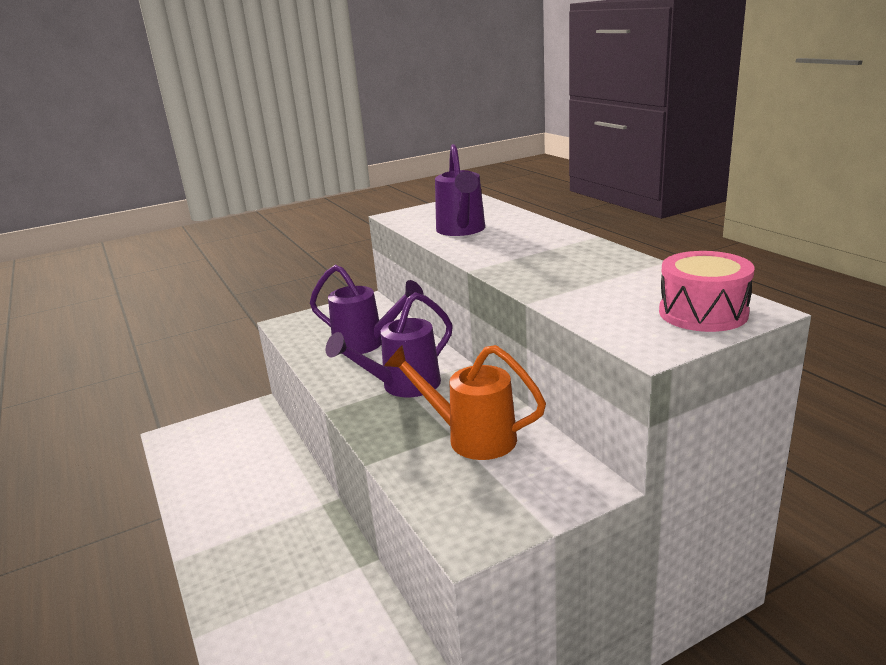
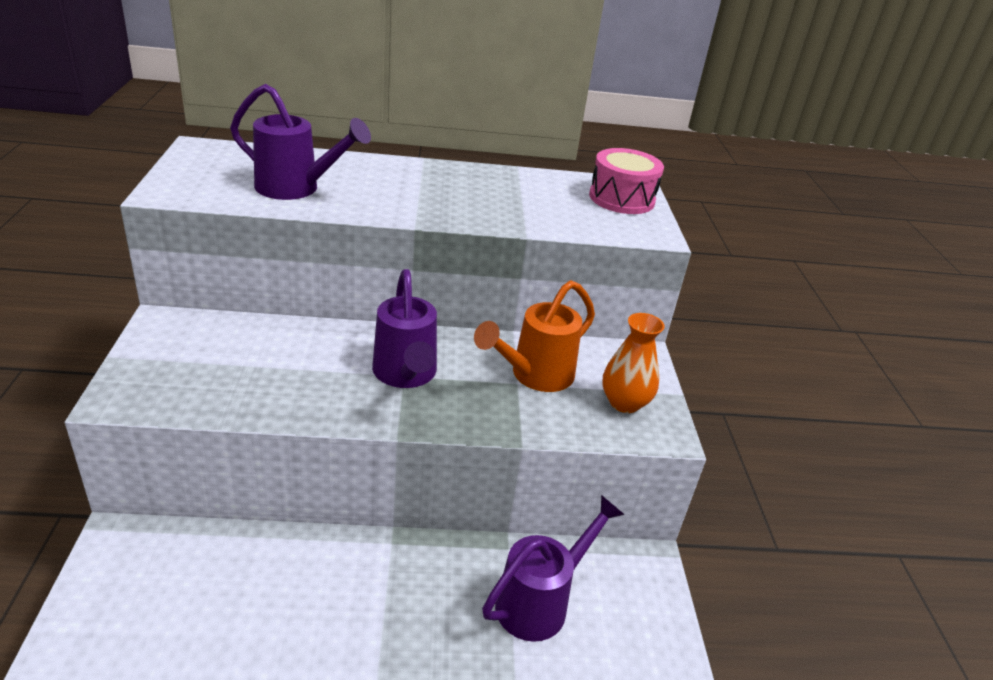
camera: 70 degrees left, 10 degrees up
purple watering can [310,265,424,354] -> purple watering can moved to [482,495,625,642]
none -> orange vase [602,313,665,413]

